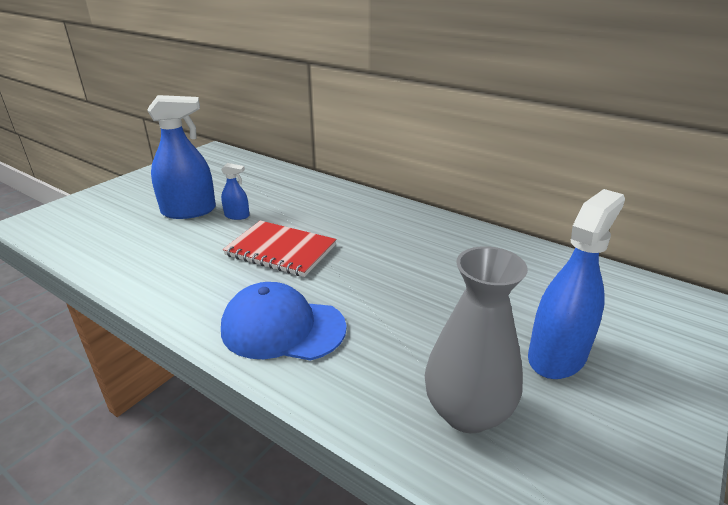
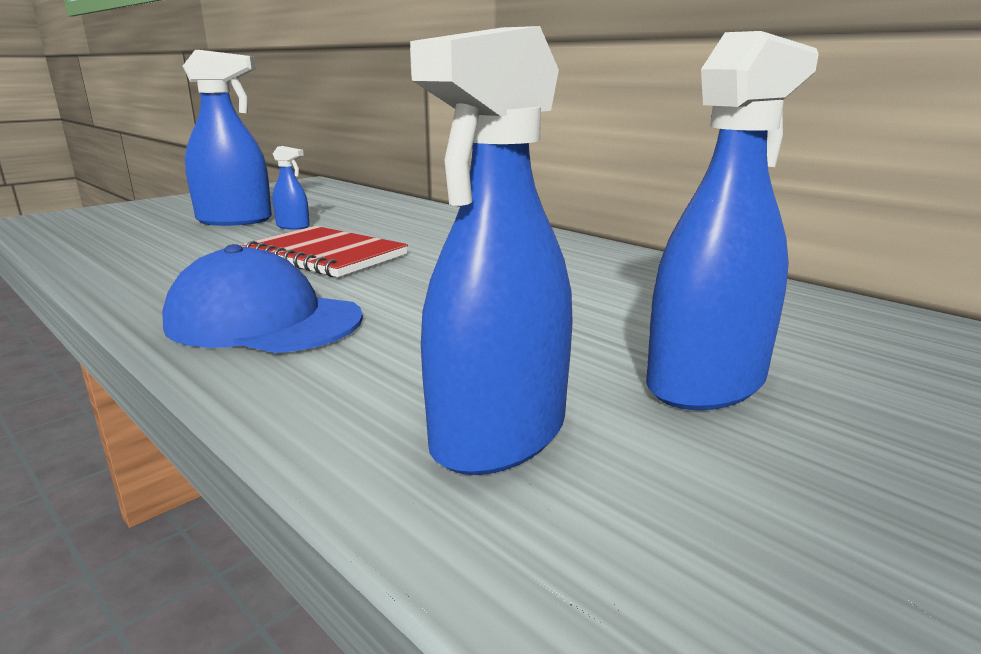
camera: 10 degrees right, 10 degrees down
grey vase [425,246,528,433] -> blue spray bottle [410,26,573,475]

